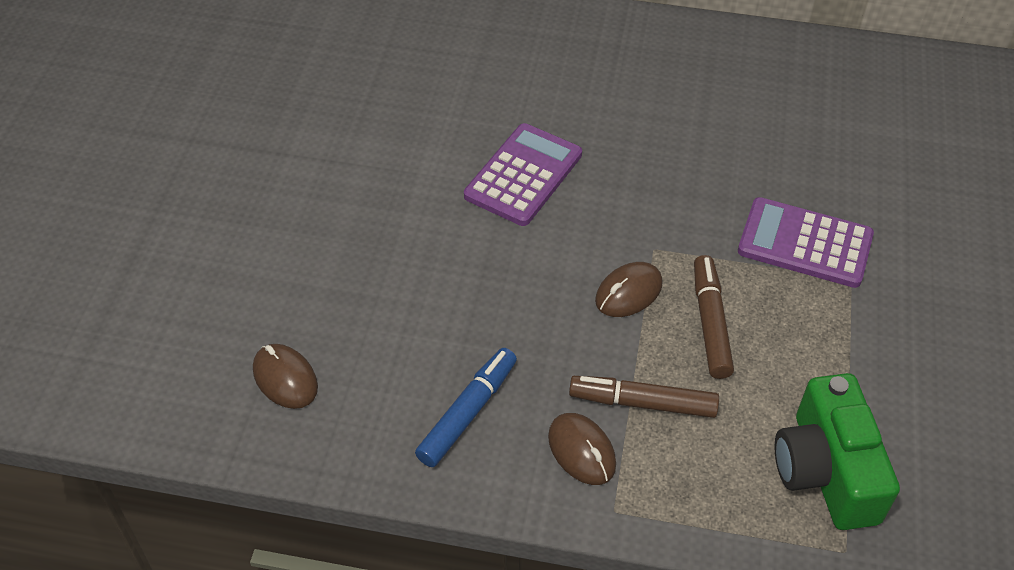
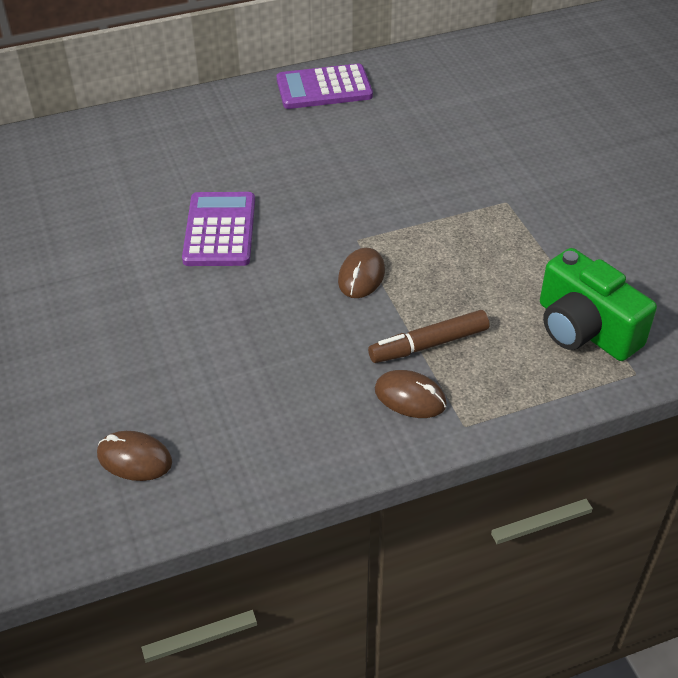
camera: 30 degrees left, 5 degrees down
blue marker [415,348,517,467] -> none
brown marker [694,255,734,379] -> none
purple calculator [738,197,874,288] -> purple calculator moved to [276,63,373,109]

